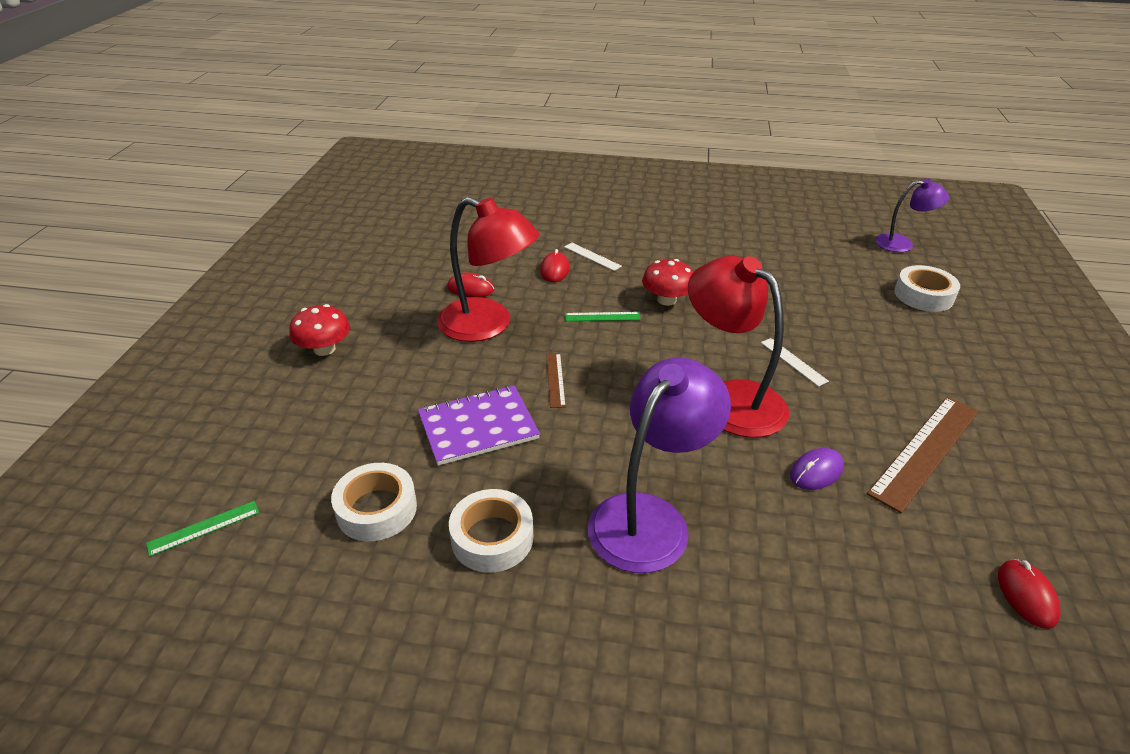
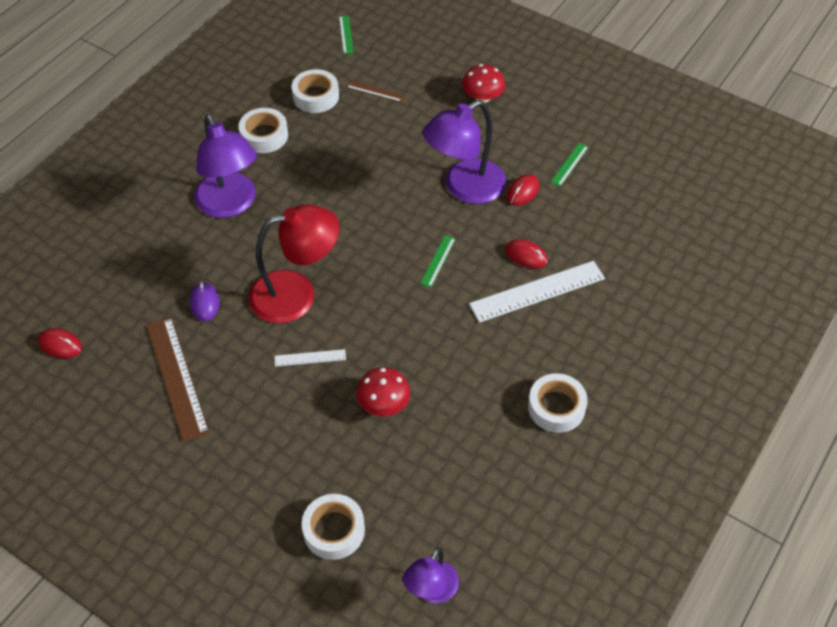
camera: 115 degrees right, 15 degrees up
purple notebook [418,385,540,466] -> none
red lamp [437,197,539,342] -> purple lamp [423,100,506,204]
brown ruler [546,353,566,408] -> brown ruler moved to [346,81,405,102]
white ruler [564,243,622,271] -> white ruler [469,261,605,323], size x2.05
red mushroom [642,259,693,306] -> red mushroom moved to [357,367,410,416]
none -> white tape [528,373,588,433]
none -> green ruler [551,143,589,187]

